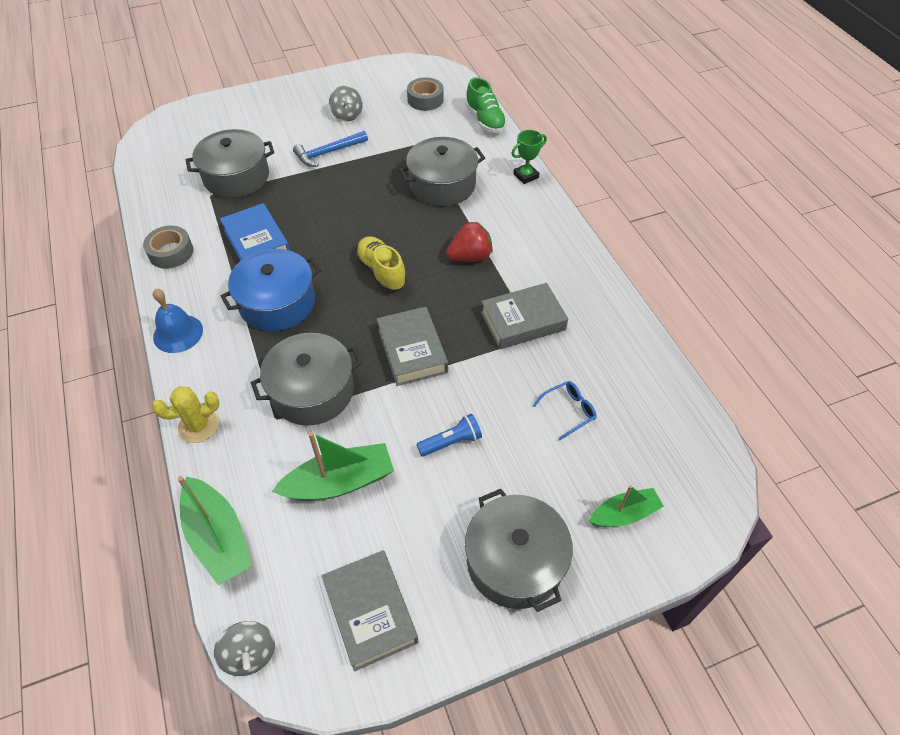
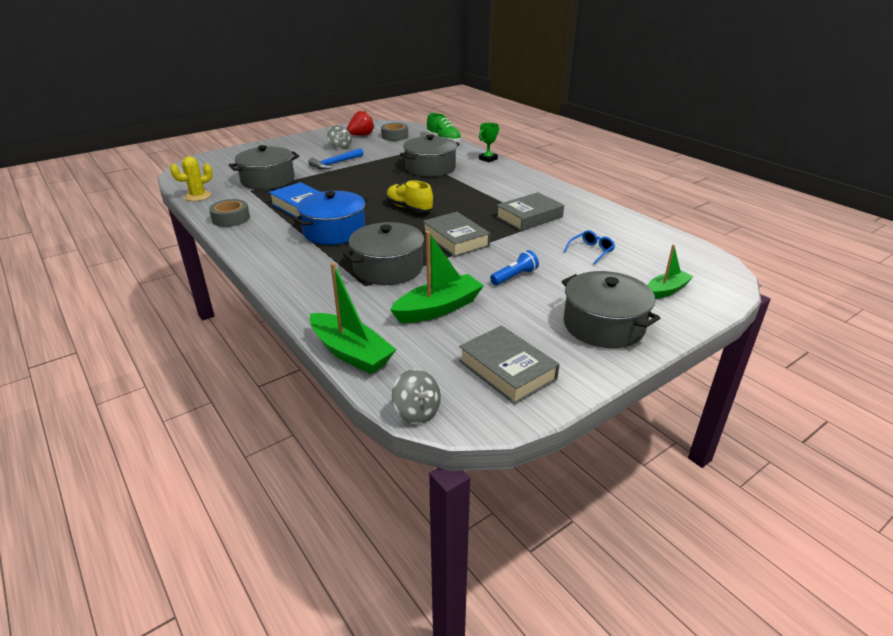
camera: 15 degrees left, 20 degrees down
yellow cactus [152,386,220,443] -> yellow cactus moved to [170,156,213,201]
blue bell [153,289,203,353] -> none
red strawberry [446,221,493,262] -> red strawberry moved to [347,111,374,136]

